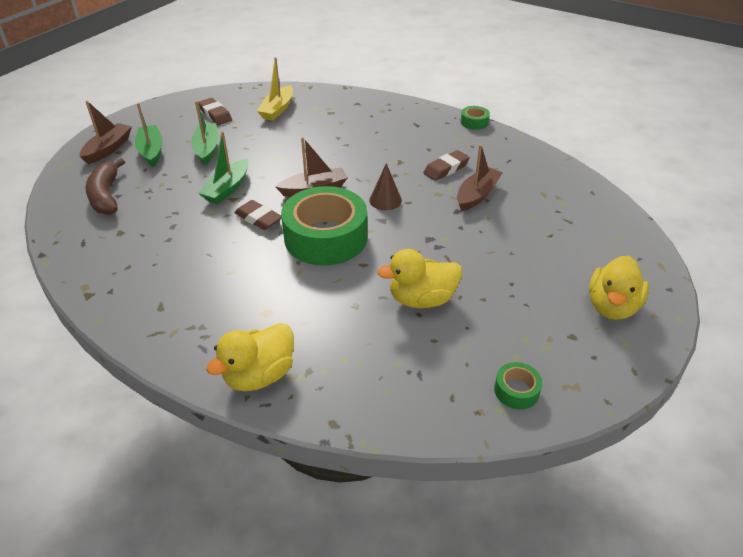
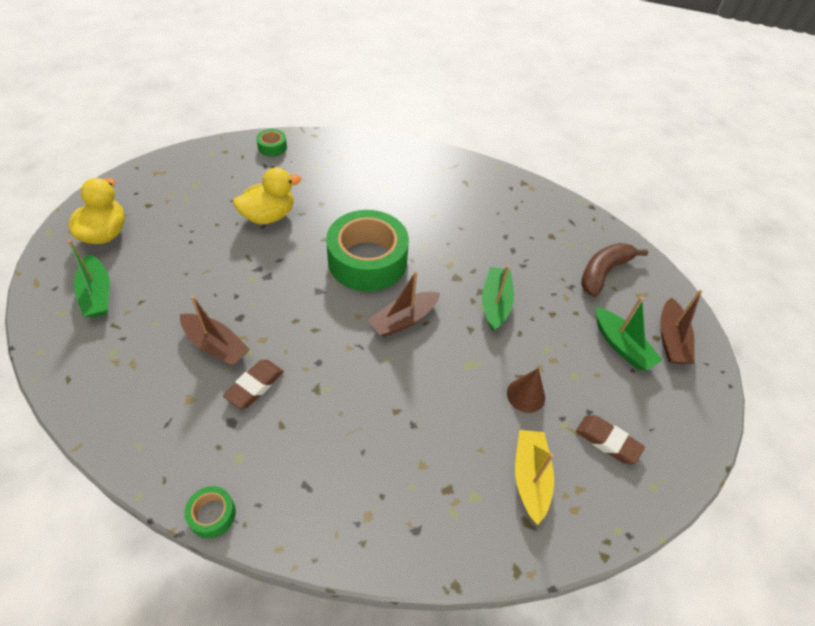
camera: 160 degrees right, 10 degrees up
brown banana [86,158,125,215] -> brown banana turned 105 degrees counterclockwise [581,243,648,297]
green boat [191,101,219,165] -> green boat moved to [68,240,110,318]
yellow duck [206,323,294,391] -> none
brown eraser [234,200,282,230] -> none
brown cone [369,163,402,210] -> brown cone moved to [507,368,545,413]
brown boat [457,145,503,211] -> brown boat turned 75 degrees counterclockwise [180,296,250,366]
green tape [494,362,543,409] -> green tape moved to [256,129,287,157]

